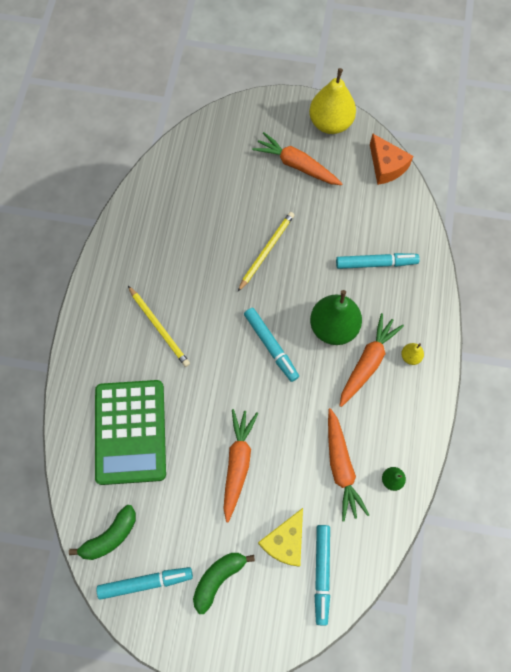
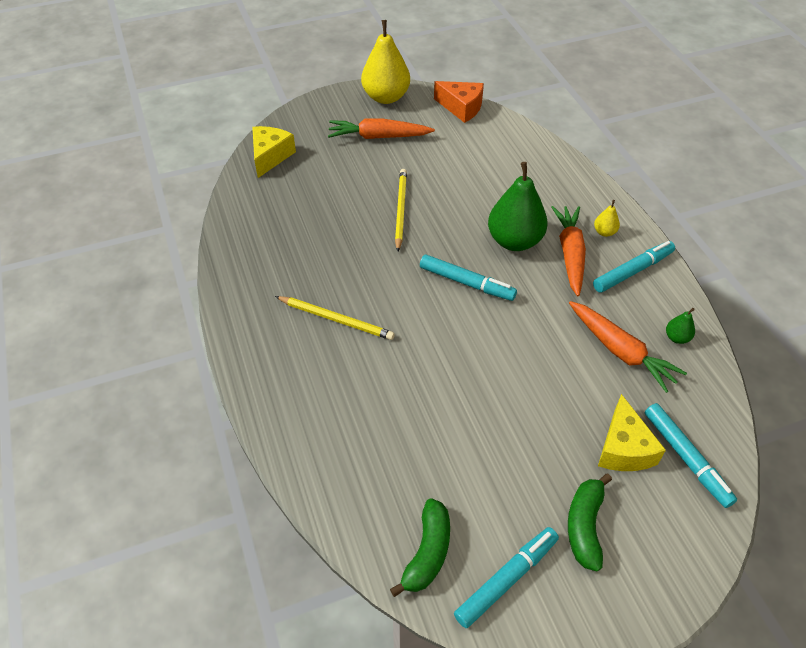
camera: 30 degrees left, 20 degrees down
green calculator [95,380,166,485] -> none
orange carrot [223,409,258,522] -> none
turquoise marker [336,253,420,269] -> turquoise marker moved to [593,241,675,293]
none -> yellow cheese [252,126,296,178]

